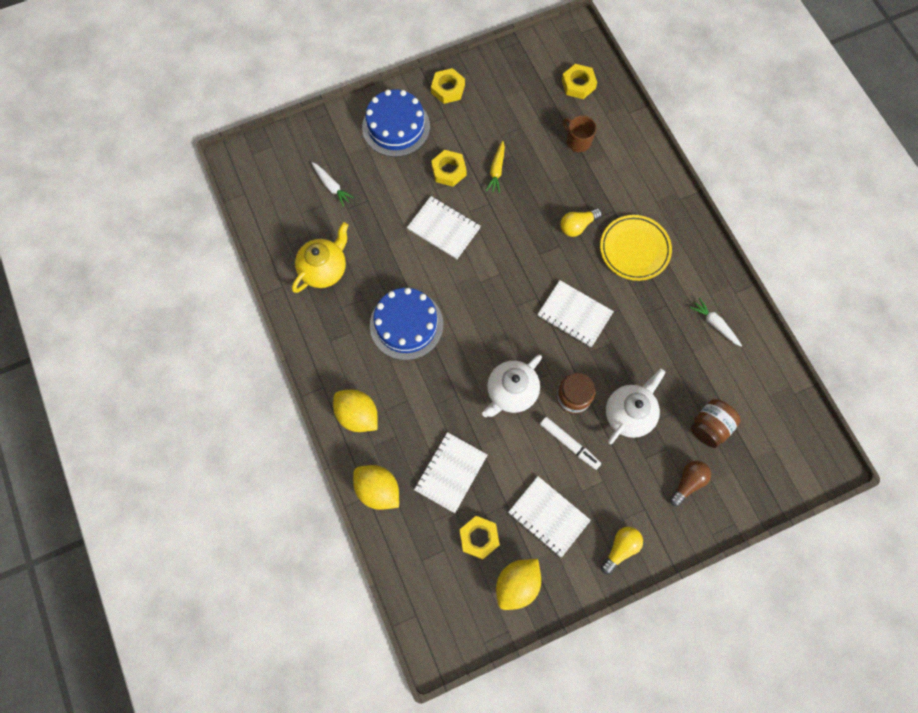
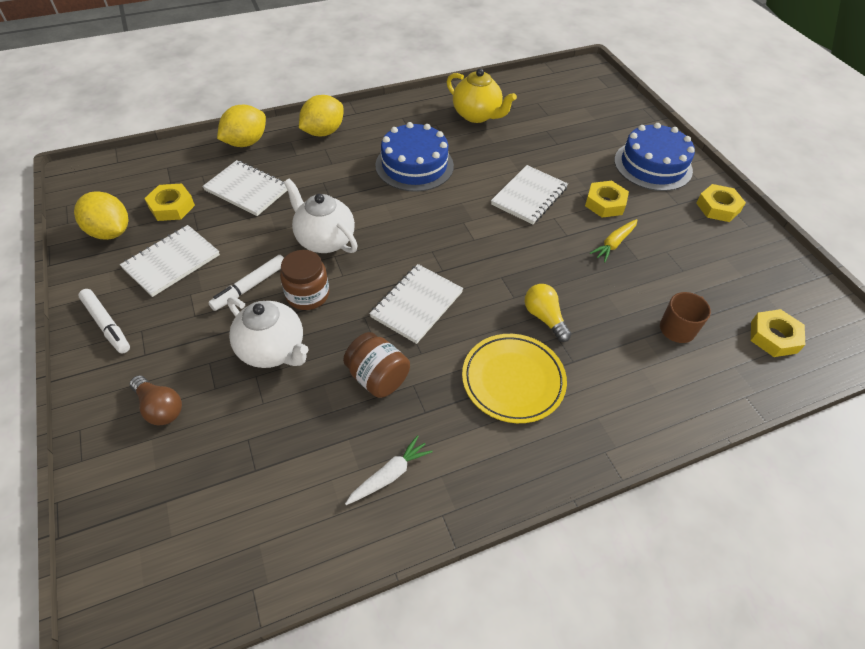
camera: 90 degrees right, 20 degrees down
white carrot [312,162,354,207] -> none
yellow carrot [486,141,505,193] -> yellow carrot turned 60 degrees counterclockwise [590,219,638,263]
yellow light bulb [601,527,643,574] -> white marker [78,289,130,353]
brown jar [691,399,741,448] -> brown jar moved to [343,332,410,398]

